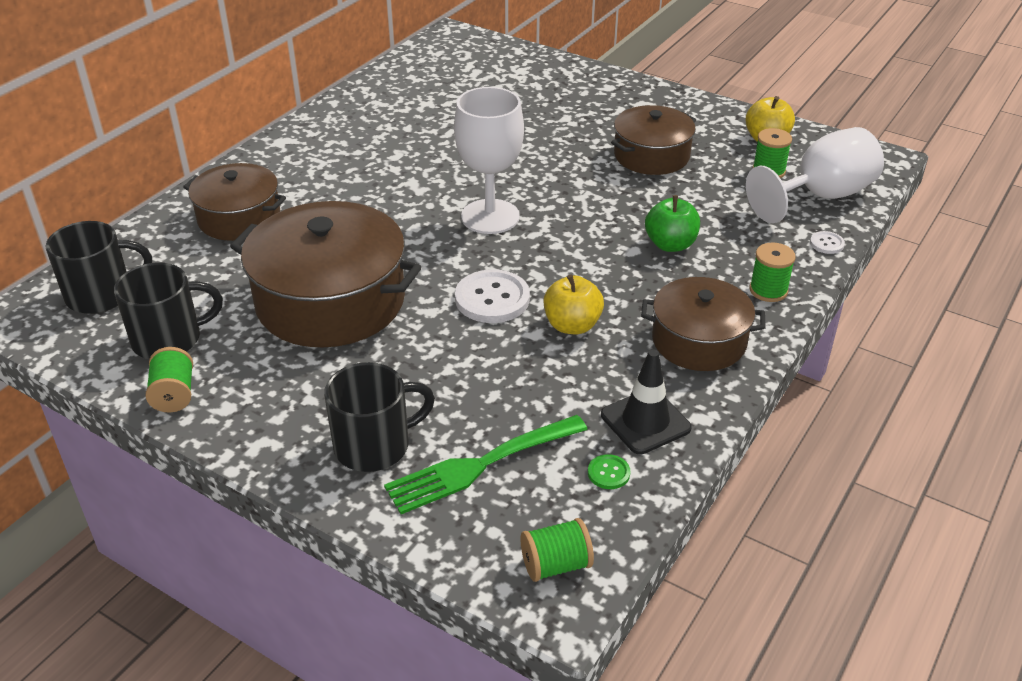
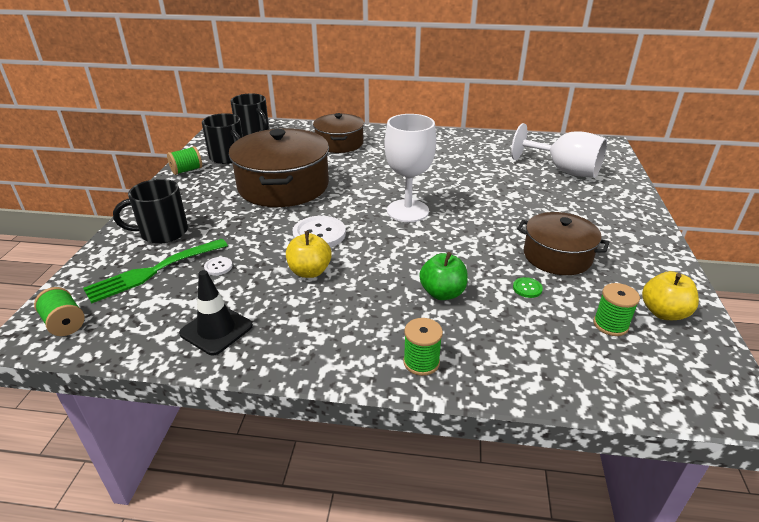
camera: 65 degrees right, 5 degrees down
black mug [324,362,435,472] -> black mug turned 120 degrees clockwise [113,179,188,244]
green fork [384,415,588,514] -> green fork turned 75 degrees counterclockwise [83,239,228,304]
green button [588,454,630,489] -> green button moved to [513,277,543,298]
brown pot [641,277,766,371] -> none
white goblet [746,127,884,223] -> white goblet moved to [511,123,607,178]
white button [810,231,845,254] -> white button moved to [204,257,233,275]

